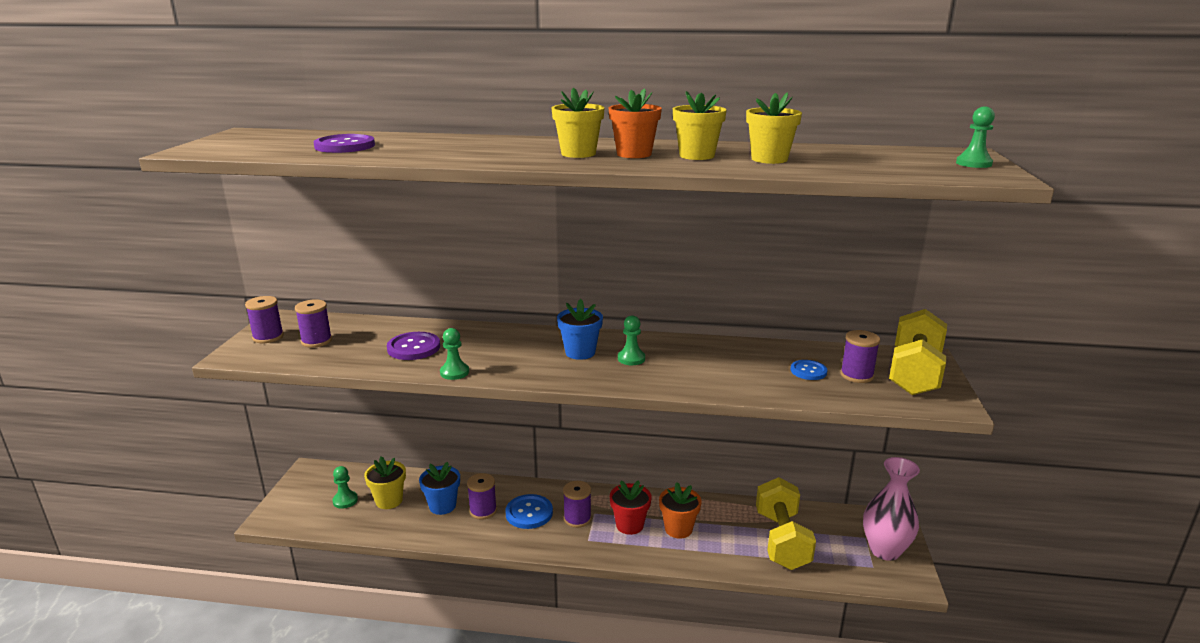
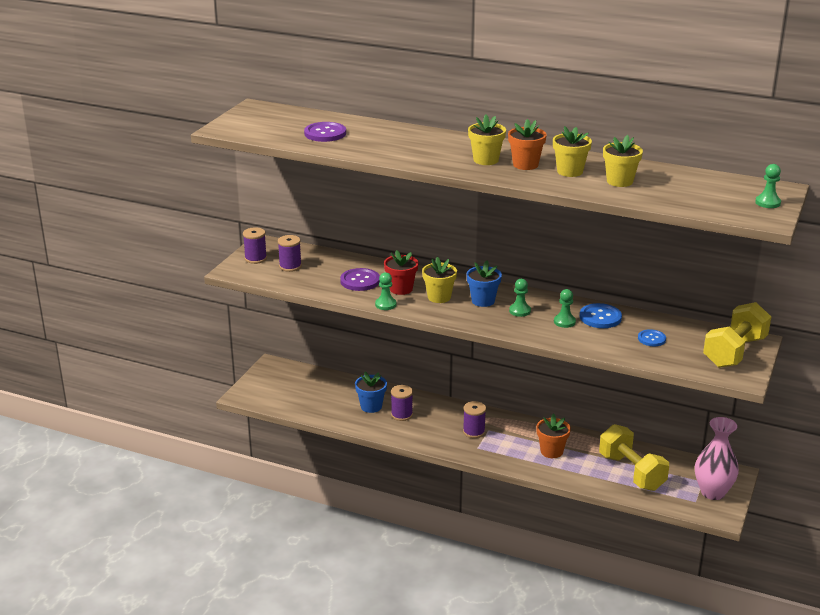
camera: 15 degrees right, 5 degrees up
green pawn [332,466,358,509] -> green pawn moved to [554,289,576,328]
yellow flower pot [364,456,406,509] -> yellow flower pot moved to [422,257,457,303]
blue button [505,494,553,529] -> blue button moved to [580,303,622,328]
red flower pot [610,480,652,535] -> red flower pot moved to [384,250,418,295]
yellow dumbbell [756,477,816,570] -> yellow dumbbell turned 45 degrees counterclockwise [599,424,669,491]
purple spool [840,330,880,383] -> none

